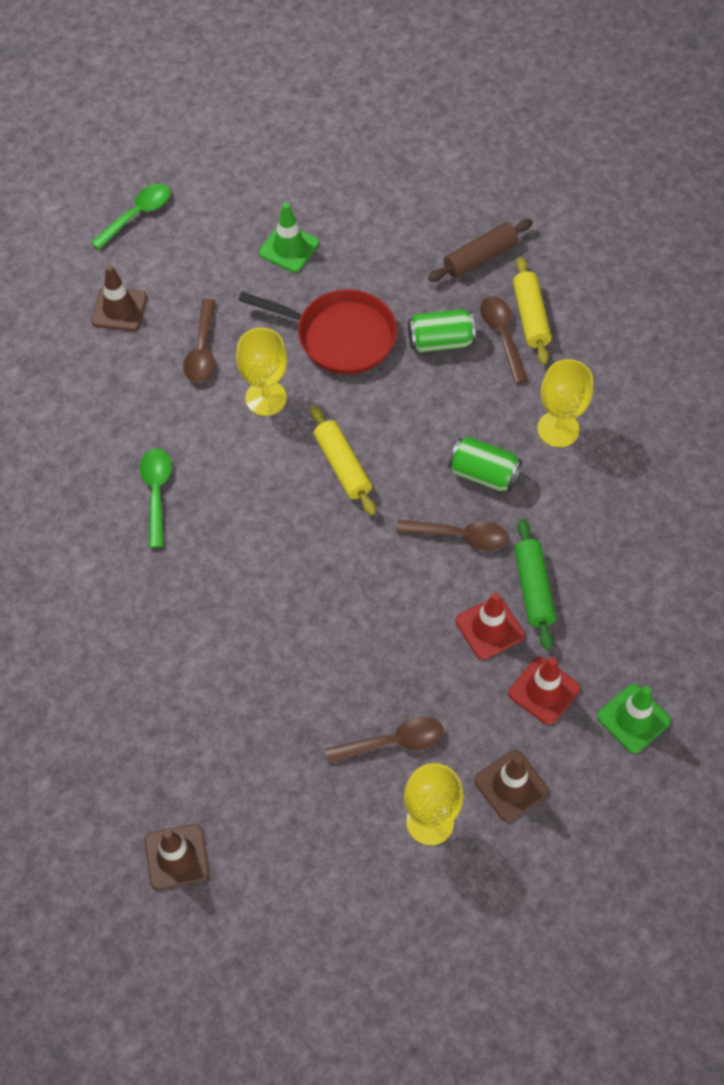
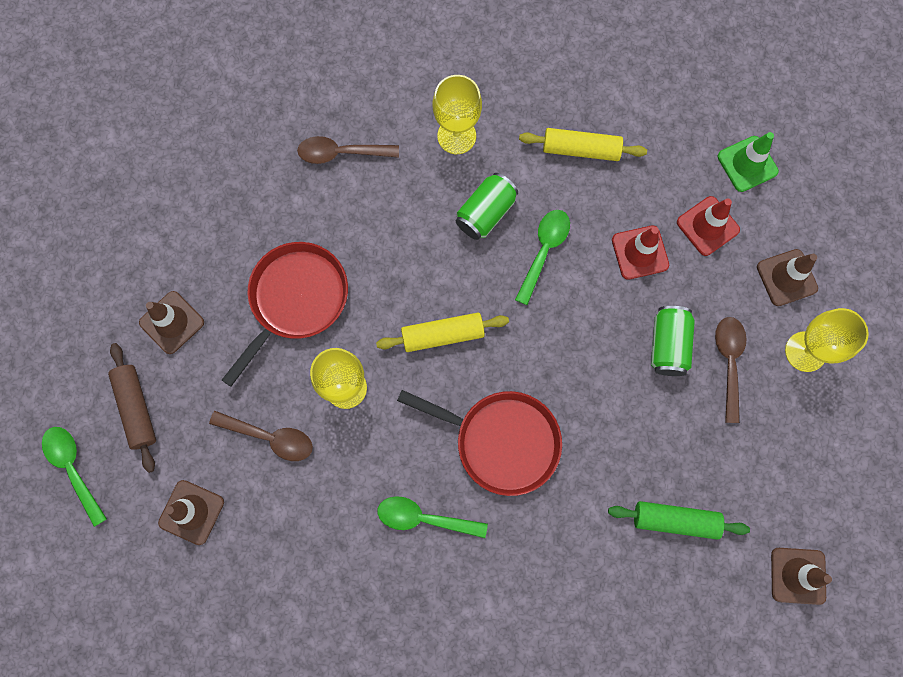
camera: 75 degrees left, 15 degrees up
green traffic cone [259,203,319,272] -> brown traffic cone [139,291,204,354]
brown spoon [396,520,509,551] -> green spoon [515,210,570,305]
green can [408,309,475,353] -> green can moved to [651,306,695,376]
brown rolling pin [428,219,533,282] -> brown rolling pin moved to [108,343,156,473]
yellow rolling pin [513,256,552,365] -> yellow rolling pin moved to [519,128,647,161]
green rolling pin [514,519,556,650] -> green rolling pin moved to [608,501,750,540]
none -> red pan [397,390,562,496]

